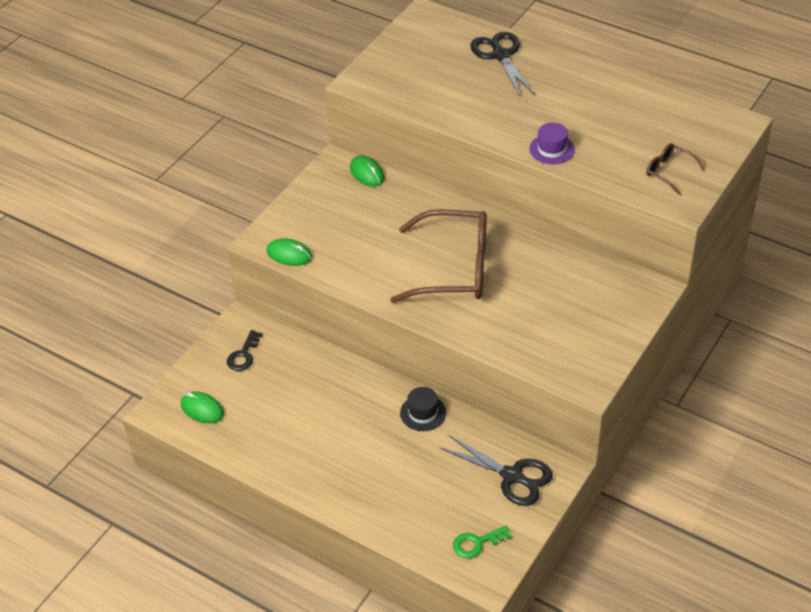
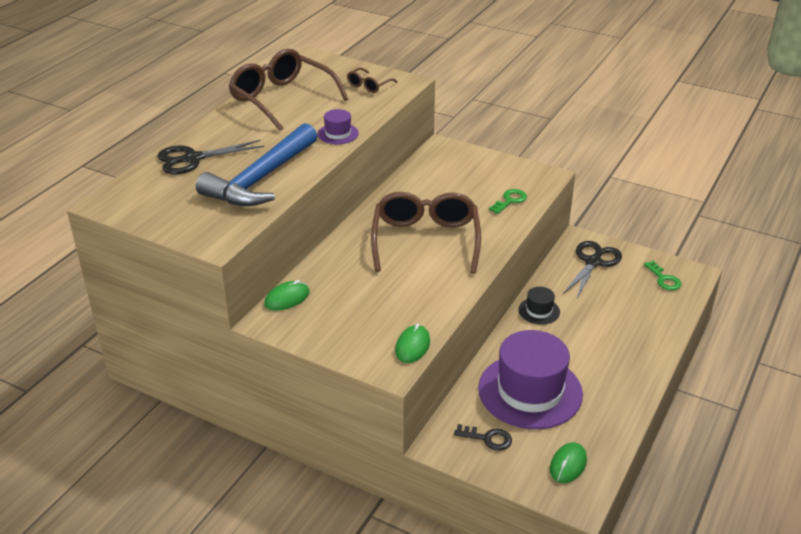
camera: 95 degrees left, 10 degrees down
none -> blue hammer [196,123,317,206]
none -> brown glasses [229,49,348,131]
none -> purple hat [478,330,583,429]
none -> green key [489,189,527,214]

